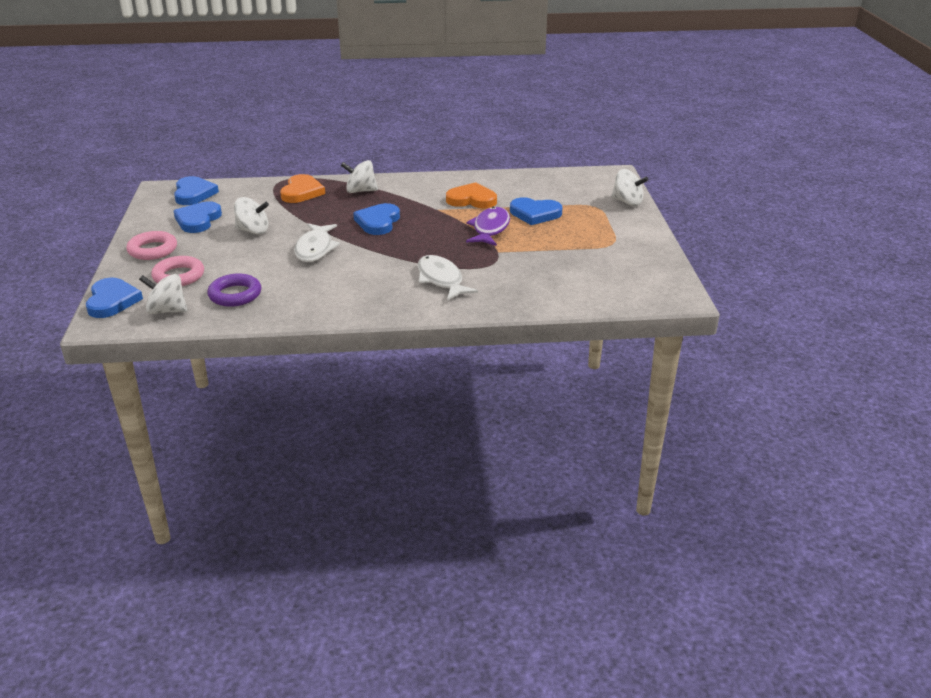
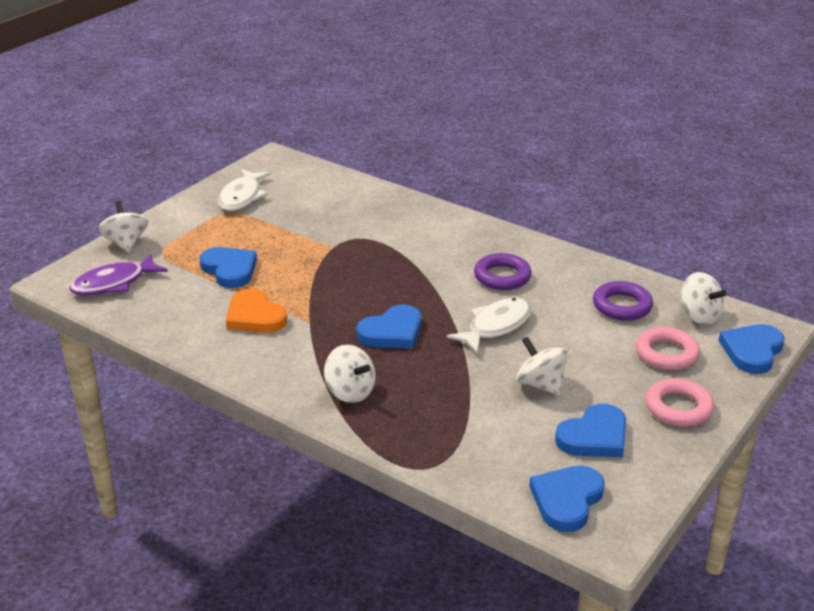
camera: 140 degrees left, 0 degrees up
orange heart [280,174,325,203] -> none
white fish [418,255,478,301] -> white fish moved to [218,169,271,211]
purple fish [466,207,510,246] -> purple fish moved to [70,254,168,296]
none -> purple ring [474,253,531,290]

